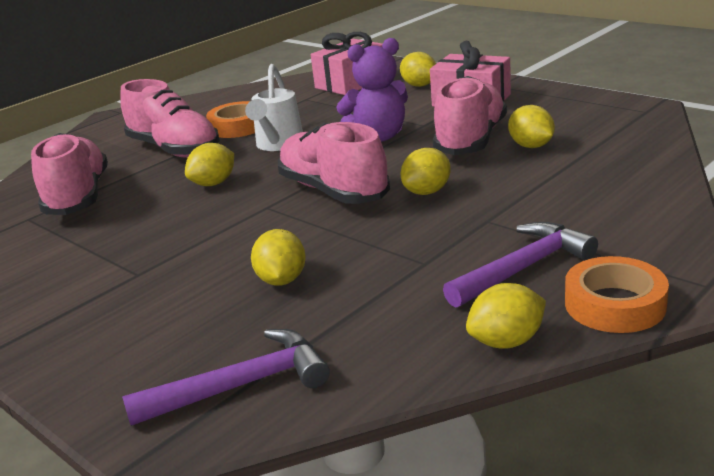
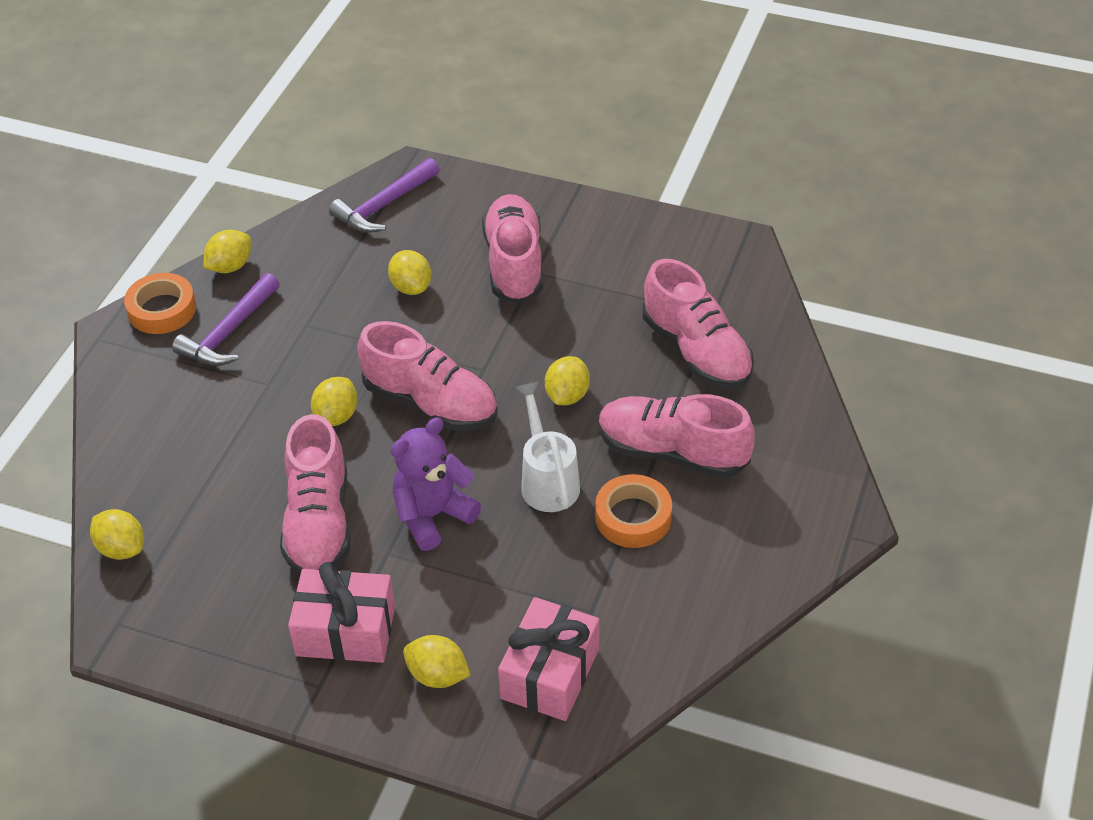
camera: 155 degrees right, 20 degrees up
yellow lemon [508,105,555,148] -> yellow lemon moved to [90,509,144,560]
none -> pink shoe [482,194,543,304]

